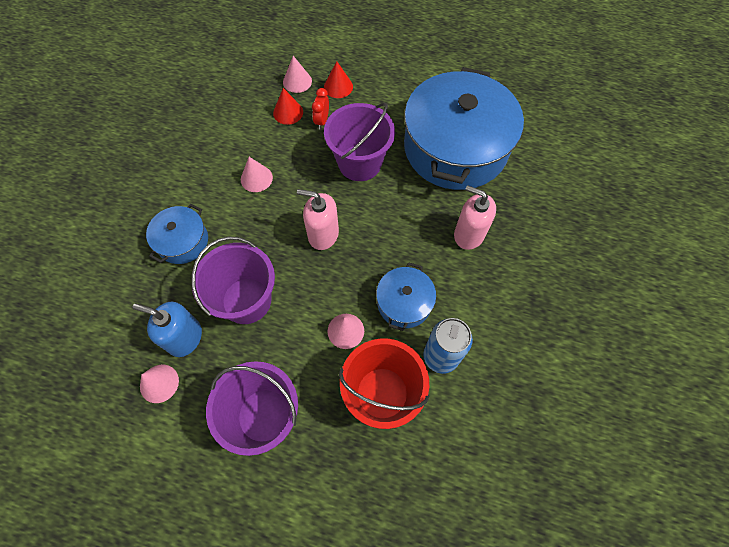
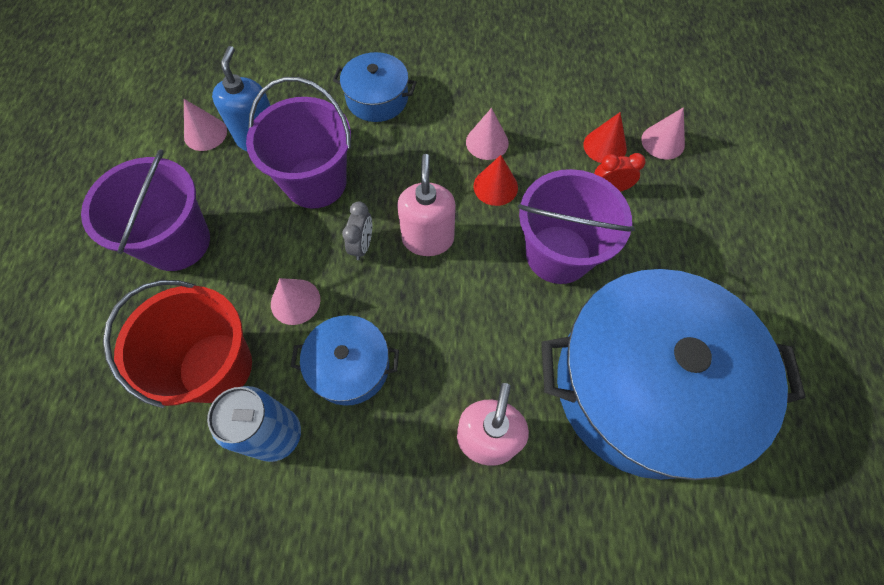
camera: 75 degrees right, 0 degrees up
red cone [324,61,353,98] -> red cone moved to [473,155,518,206]
none -> grey clock [342,202,372,260]

